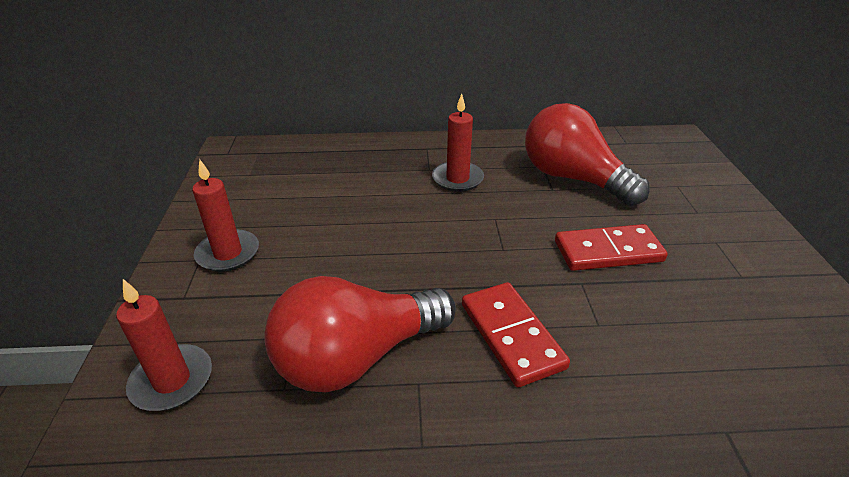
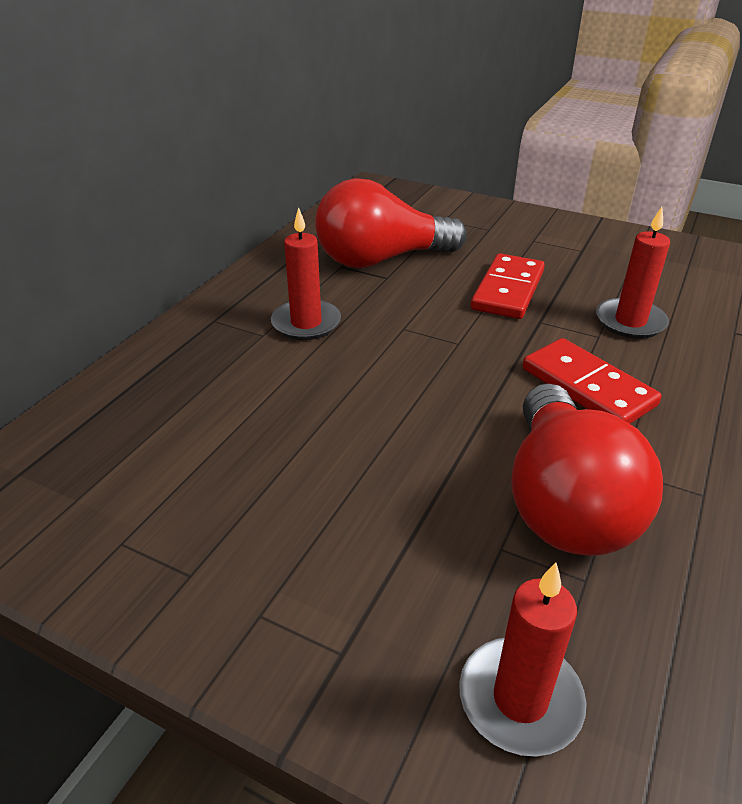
camera: 60 degrees left, 0 degrees up
red candle [192,159,259,272] -> red candle moved to [596,207,670,339]
red domino [462,282,570,387] -> red domino turned 45 degrees clockwise [523,338,662,424]

